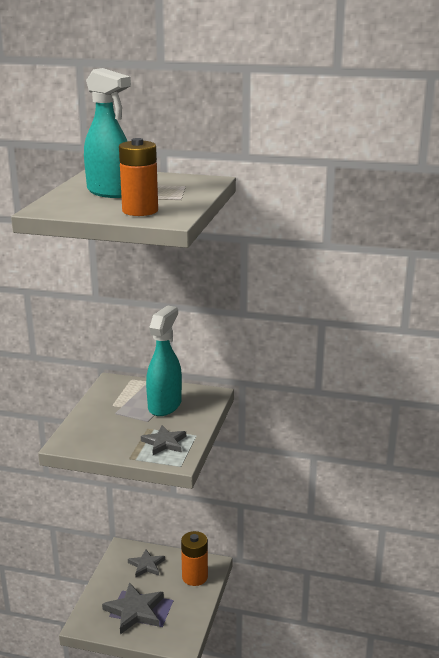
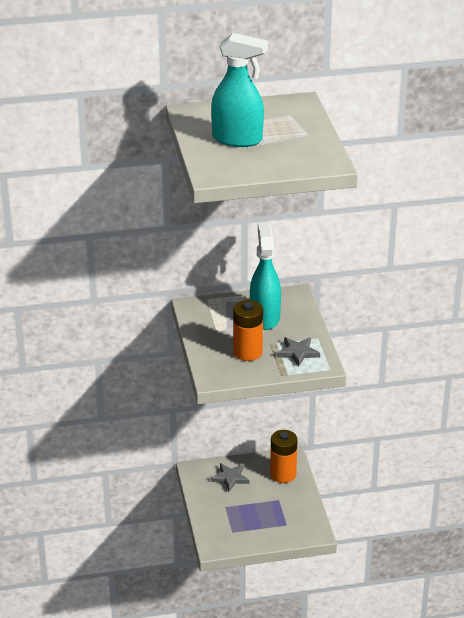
camera: 25 degrees left, 10 degrees up
grey star [102,583,164,634] -> none
orange battery [119,138,158,216] -> orange battery moved to [233,300,263,361]

